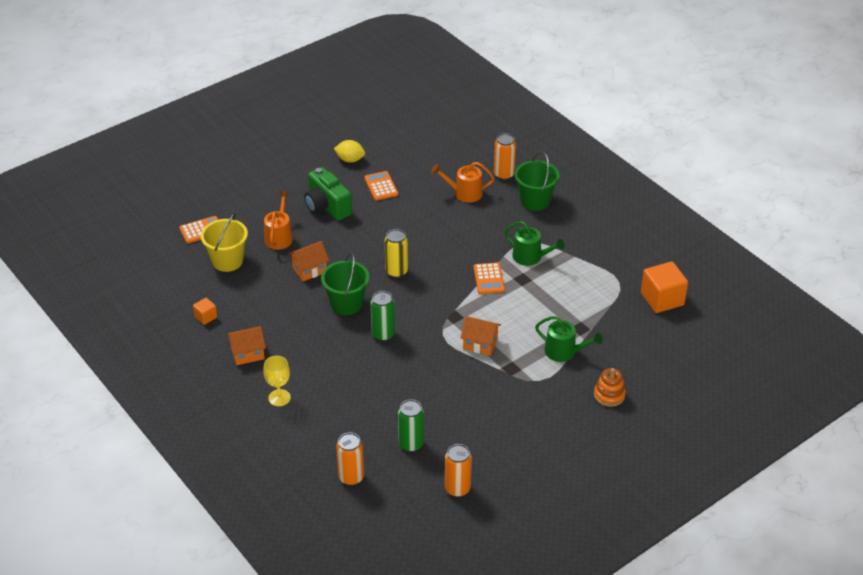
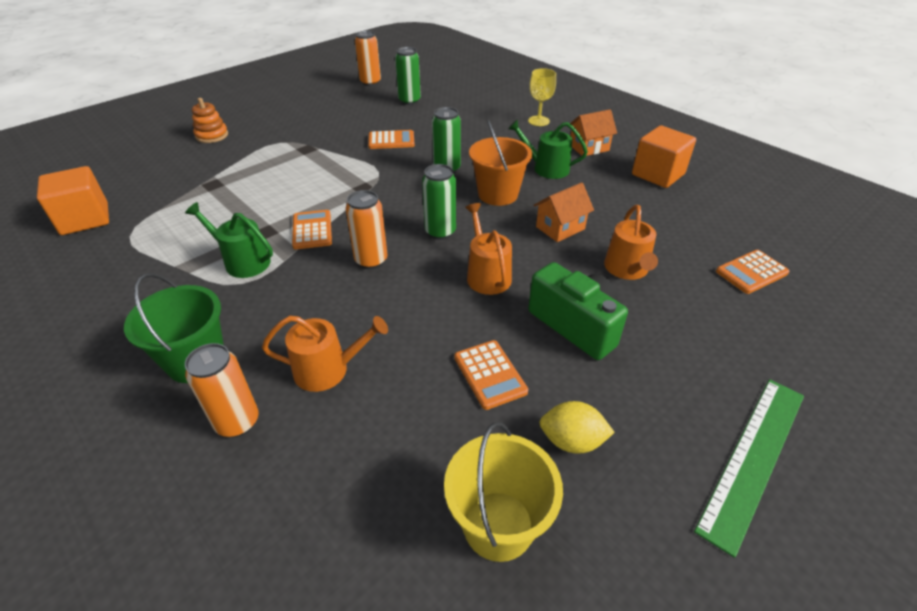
camera: 175 degrees right, 0 degrees up
orange cube [193,298,217,325] -> orange cube [632,126,696,188], size x2.00
yellow bucket [201,212,248,272] -> yellow bucket moved to [444,422,563,562]
green bucket [321,253,370,315] -> orange bucket [469,120,532,206]
orange can [336,432,364,486] -> orange can moved to [346,190,387,269]
yellow can [385,229,408,278] -> green can [422,164,456,240]
orange house [461,316,501,356] -> none
green watering can [535,316,603,362] -> green watering can moved to [508,119,588,179]
none -> orange calculator [368,130,415,149]
none -> orange watering can [465,203,512,295]
none -> green ruler [694,379,804,558]

